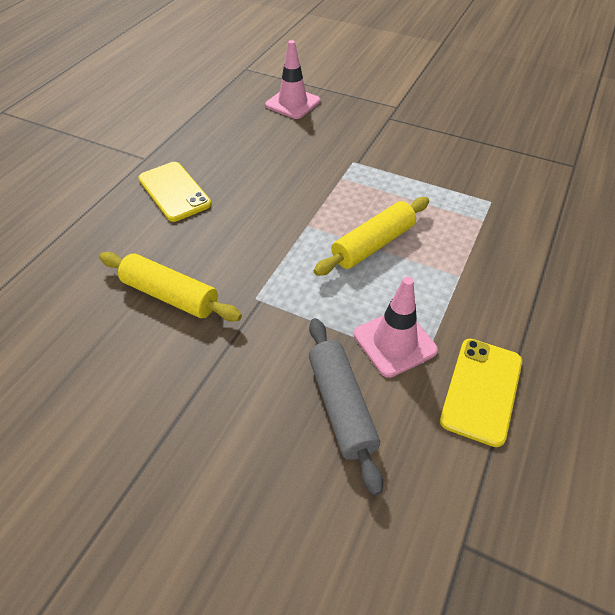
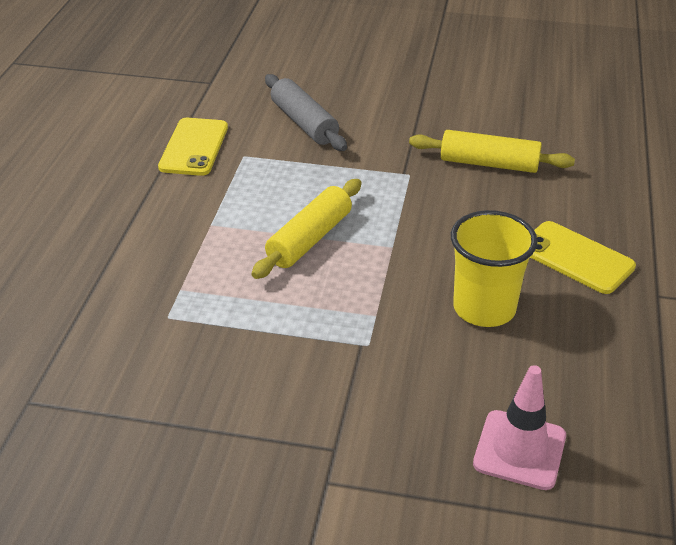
camera: 165 degrees right, 10 degrees down
pink traffic cone [354,277,438,378] -> none
none -> yellow cup [451,210,538,327]

